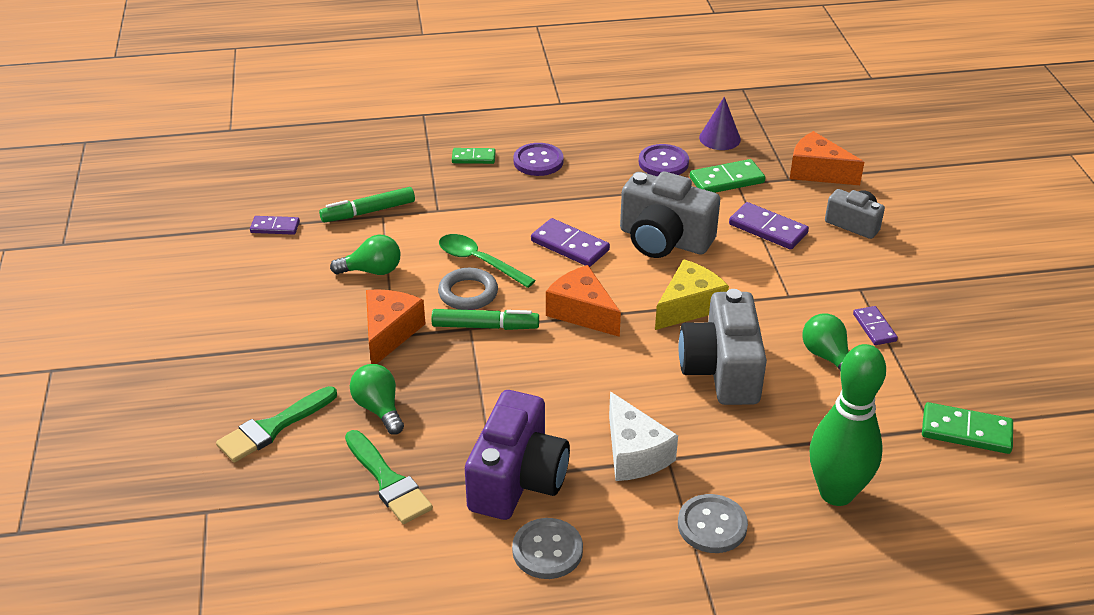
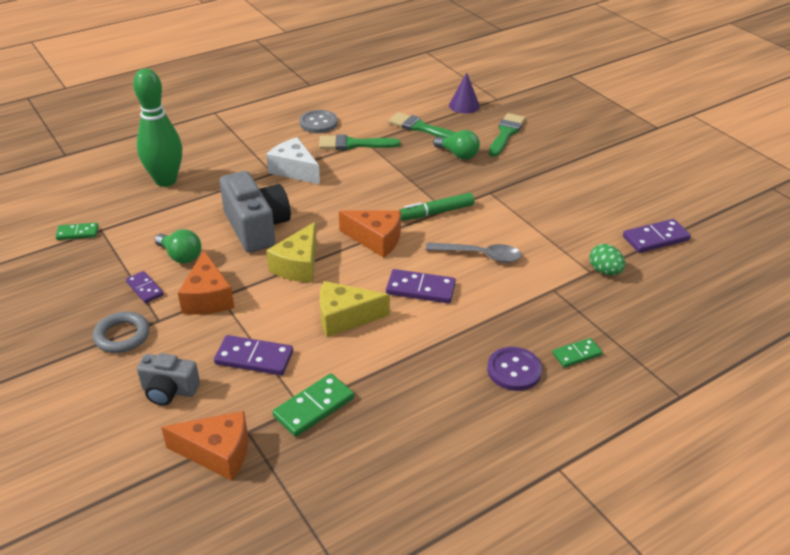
camera: 155 degrees right, 0 degrees up
purple domino [250,216,300,235] -> purple domino [623,219,691,253], size x1.57
green marker [319,187,415,222] -> green egg [589,244,625,275]
green light bulb [330,235,401,275] -> none
orange cheese [366,289,425,364] -> orange cheese moved to [178,250,234,315]
grey ring [438,268,498,310] -> grey ring moved to [93,311,149,353]
green spoon [439,234,536,288] -> grey spoon [426,242,522,263]
purple camera [465,390,570,520] -> green brush [319,134,400,150]
grey camera [620,171,720,258] -> yellow cheese [320,281,390,337]
purple button [639,144,689,176] -> none
grey button [678,494,748,553] -> none
purple cone [699,97,741,150] -> purple cone moved to [449,73,480,114]
green domino [922,402,1013,454] -> green domino [56,223,99,240], size x0.64

